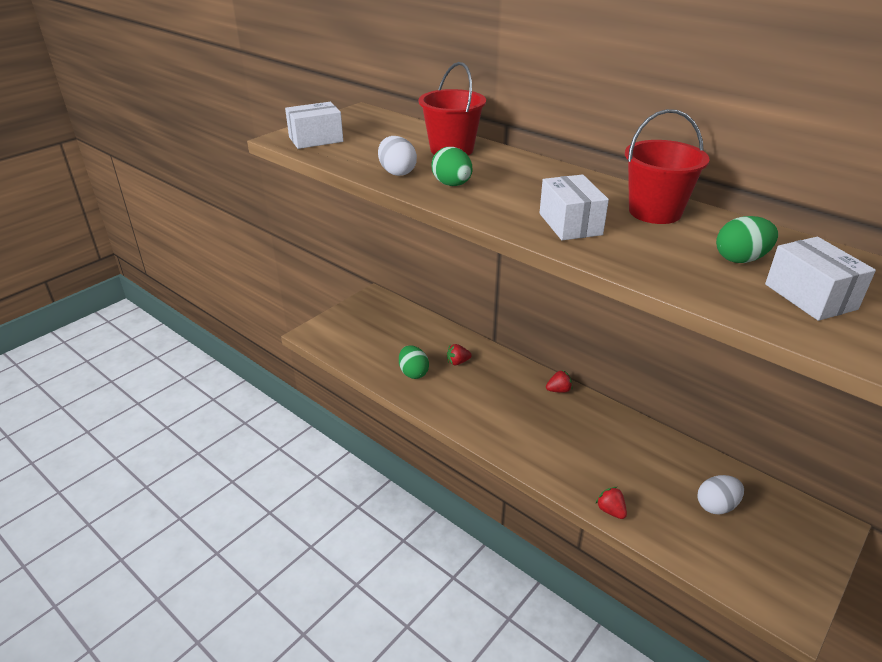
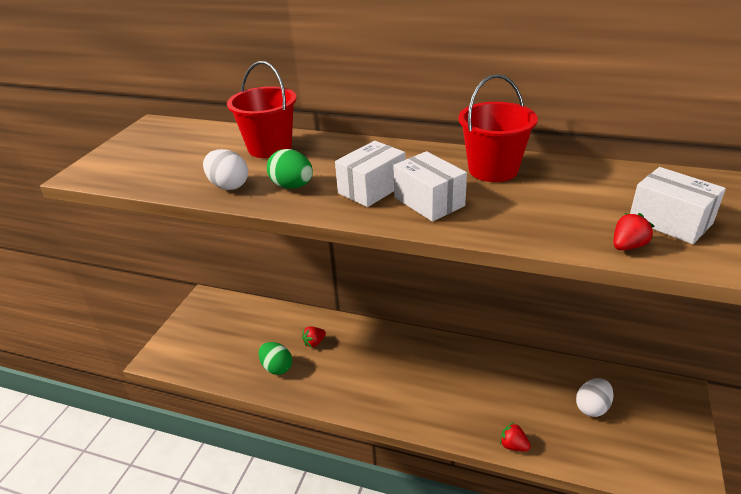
camera: 20 degrees left, 0 degrees up
white box [285,102,343,149] -> white box moved to [335,141,406,207]
red strawberry [546,370,572,393] -> red strawberry moved to [614,213,654,250]
green egg [716,216,778,263] -> none

